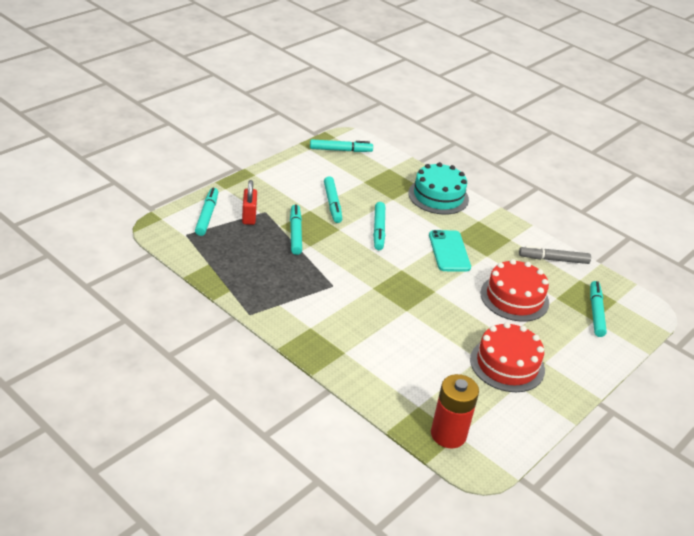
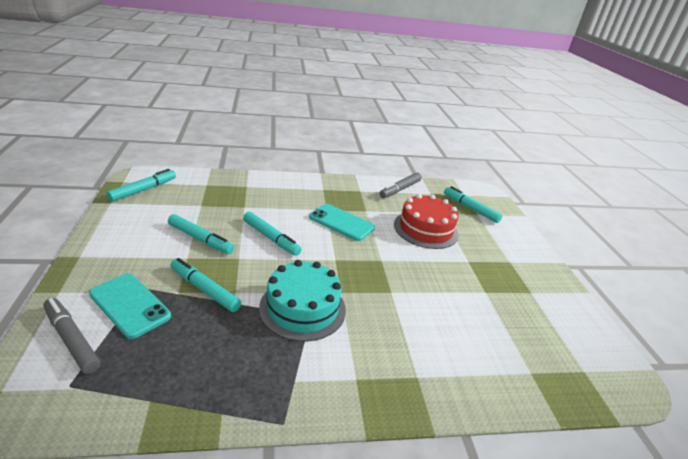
camera: 50 degrees left, 5 degrees down
turquoise marker [195,188,218,236] -> grey marker [43,298,101,374]
red padlock [242,180,257,225] -> turquoise phone [89,273,171,339]
turquoise cake [408,162,469,214] -> turquoise cake moved to [259,260,346,342]
red battery [431,374,479,448] -> none
red cake [470,322,545,392] -> none

